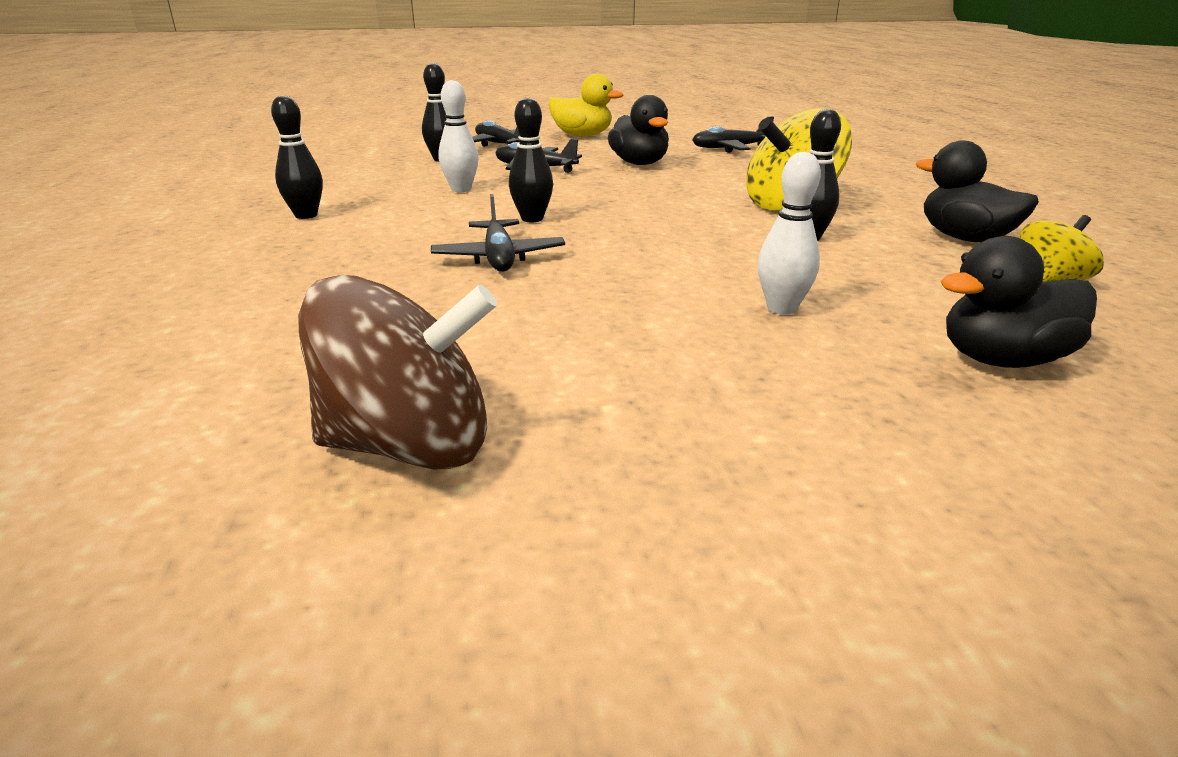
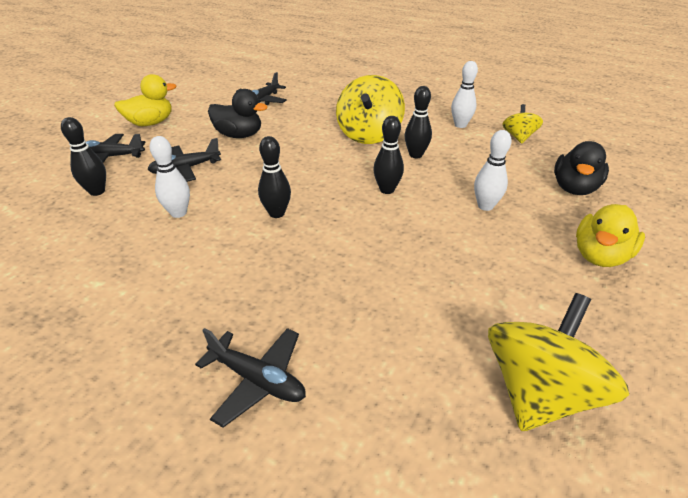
camera: 50 degrees left, 10 degrees up
black bowling pin [271,95,323,219] -> black bowling pin moved to [373,116,404,194]
brown spinning top [298,275,497,470] -> yellow spinning top [488,293,629,431]
black plane [431,194,565,272] -> black plane moved to [195,328,306,428]
black duck [916,141,1039,242] -> white bowling pin [451,61,478,128]
none -> yellow duck [576,204,645,267]

